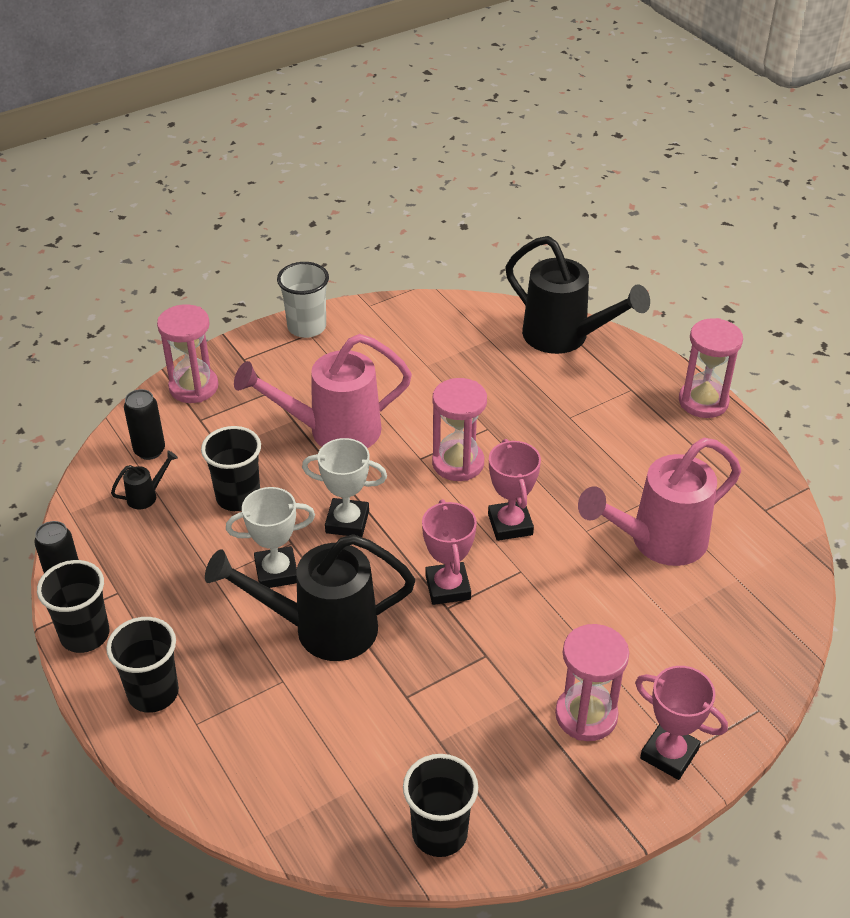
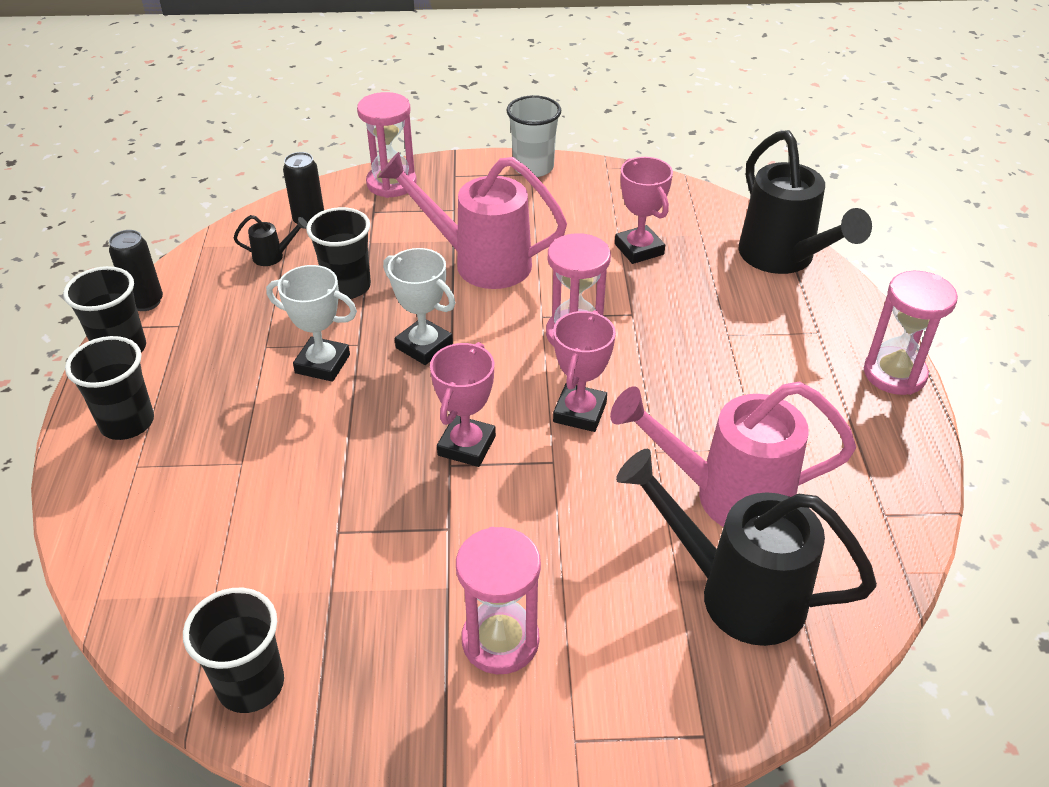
camera: 30 degrees right, 0 degrees up
black watering can [205,534,415,661] -> black watering can moved to [616,449,877,646]
pink trophy [635,666,728,780] -> pink trophy moved to [615,157,673,264]

